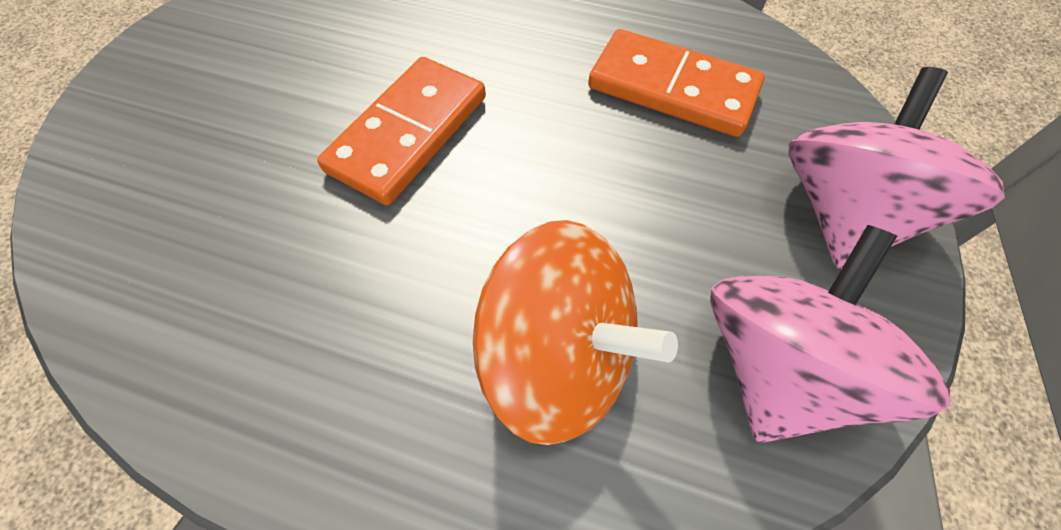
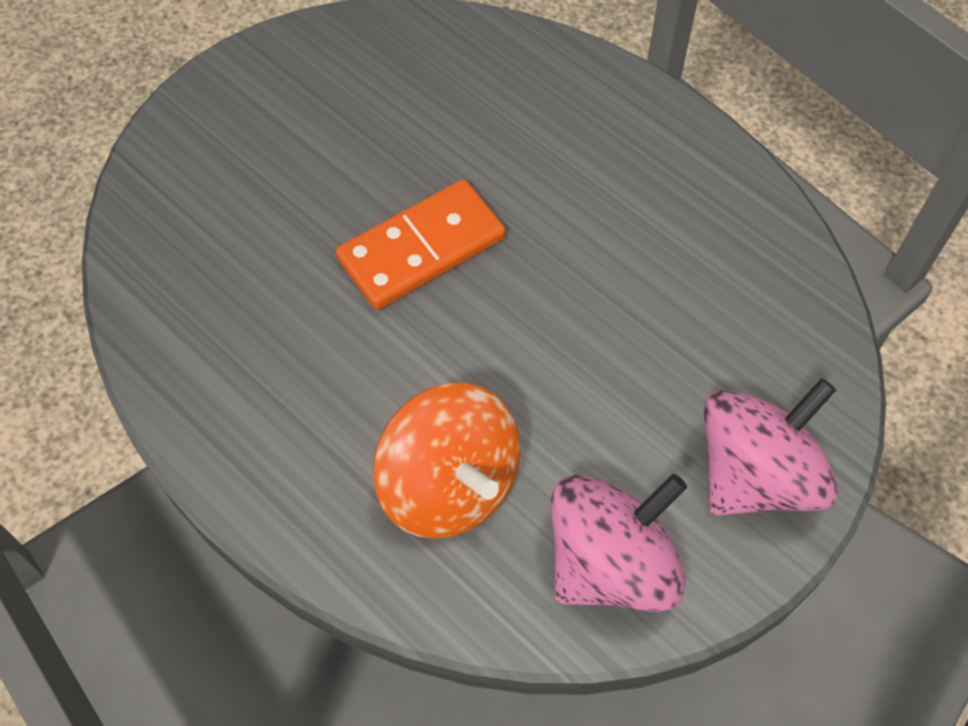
camera: 25 degrees right, 0 degrees up
orange domino [588,29,765,137] -> none

